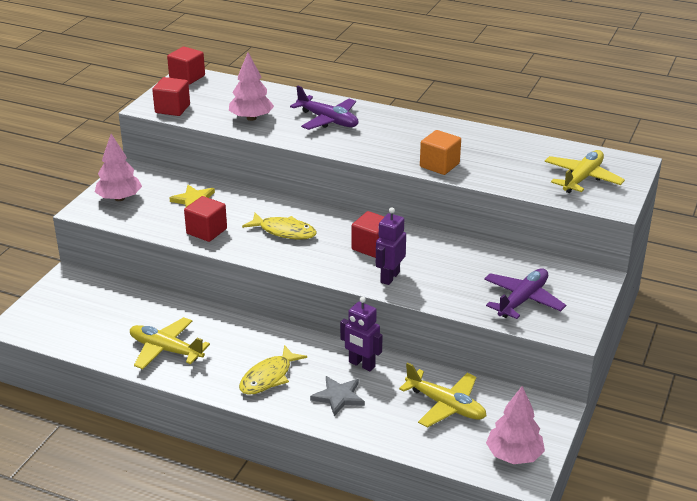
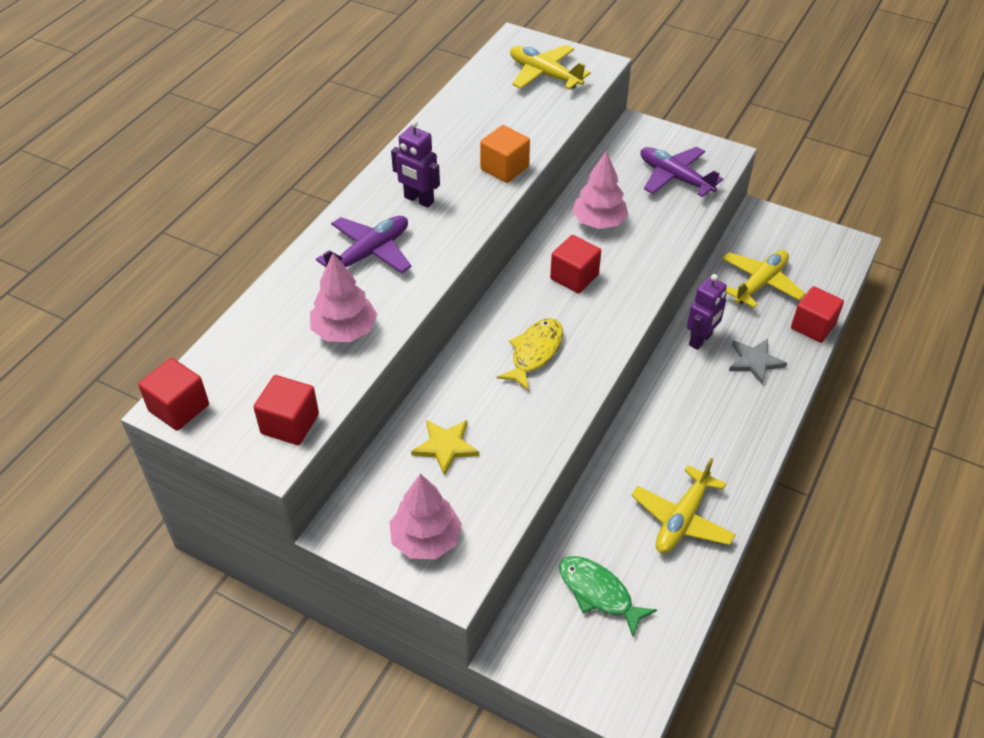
camera: 85 degrees left, 15 degrees up
red cube [184,196,227,242] -> red cube moved to [791,286,844,343]
yellow fish [239,345,307,395] -> none
purple robot [376,207,406,285] -> purple robot moved to [391,120,440,208]
pink tree [486,386,545,464] -> pink tree moved to [572,151,628,229]
none -> green fish [559,556,657,637]

